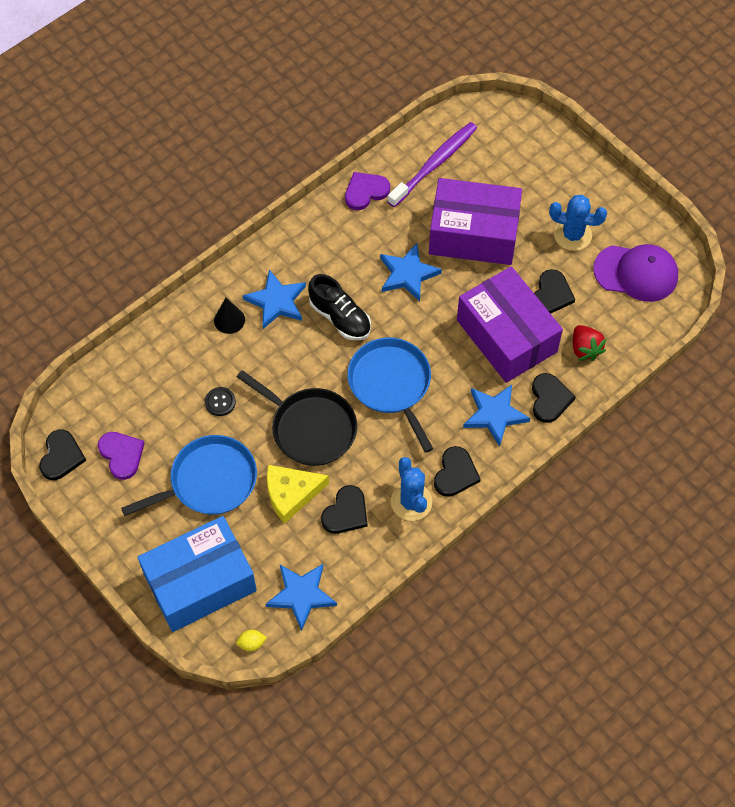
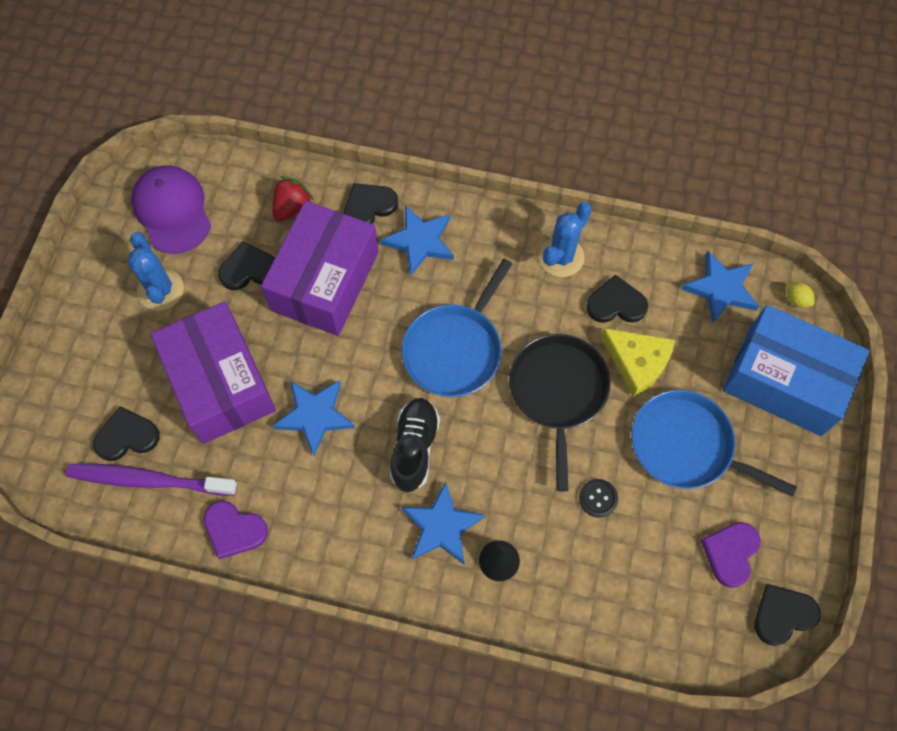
camera: 125 degrees left, 5 degrees up
black heart [434,446,480,497] -> black heart moved to [93,406,160,461]

